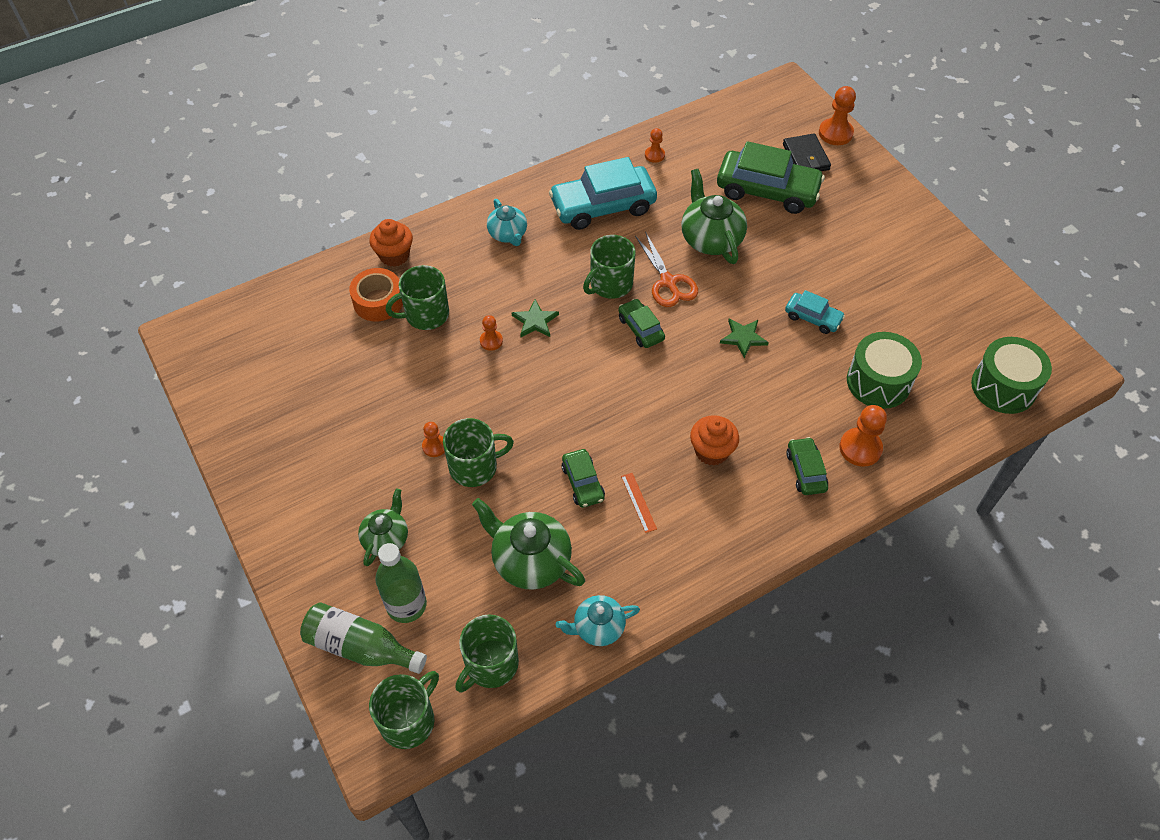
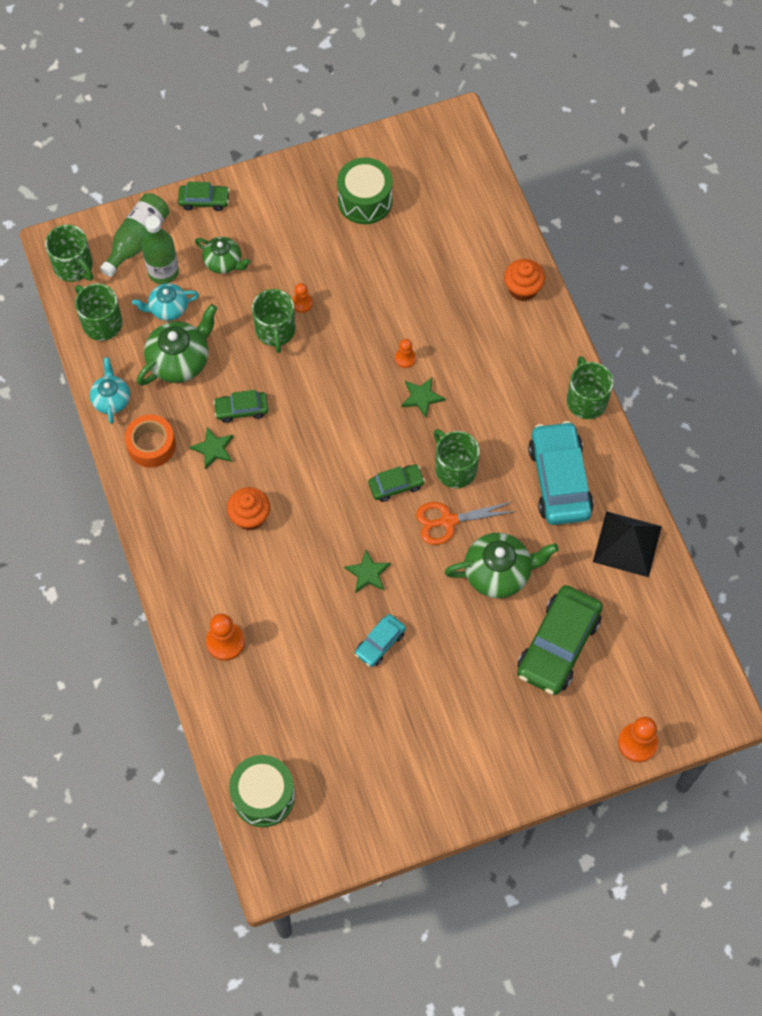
camera: 100 degrees right, 10 degrees up
orange tape [349,268,403,322] -> orange tape moved to [125,414,176,468]
green mug [386,265,449,330] -> green mug moved to [567,356,613,419]
turquoise teapot [487,199,527,246] -> turquoise teapot moved to [132,283,199,321]
orange ruler [621,473,657,533] -> green star [190,427,233,469]
orange pawn [645,128,665,163] -> black pyramid [593,511,662,577]
black wallet [783,134,831,171] -> none
green car [786,437,828,495] -> green car moved to [178,182,230,211]
green drum [847,332,922,409] -> green drum moved to [337,157,393,224]

